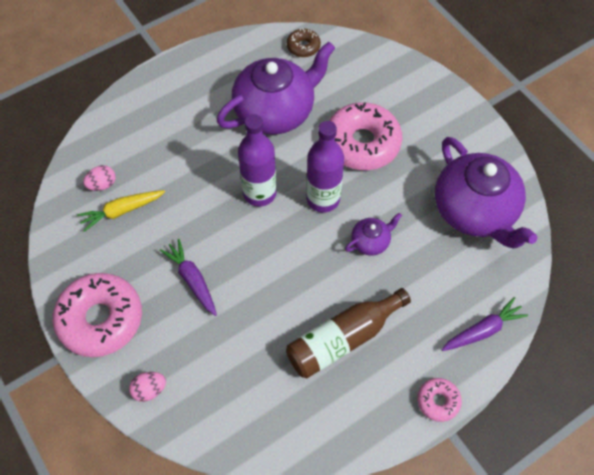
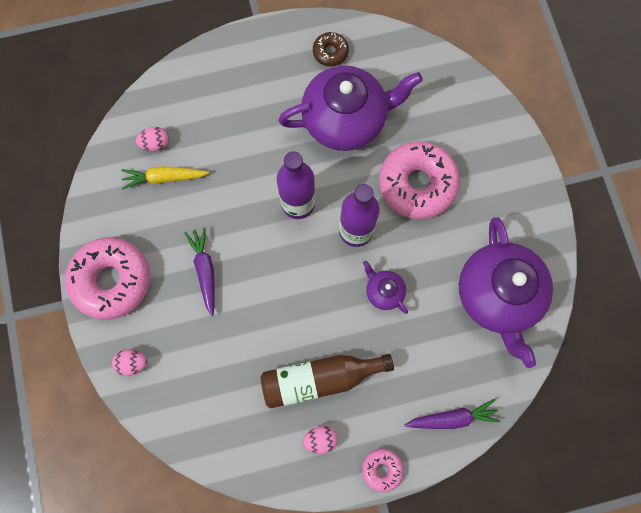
camera: 20 degrees right, 15 degrees up
brown donut [287,28,321,57] -> brown donut moved to [313,32,349,67]
purple teapot [345,213,402,256] -> purple teapot turned 120 degrees counterclockwise [363,261,408,314]
none -> pink egg [303,426,338,454]

